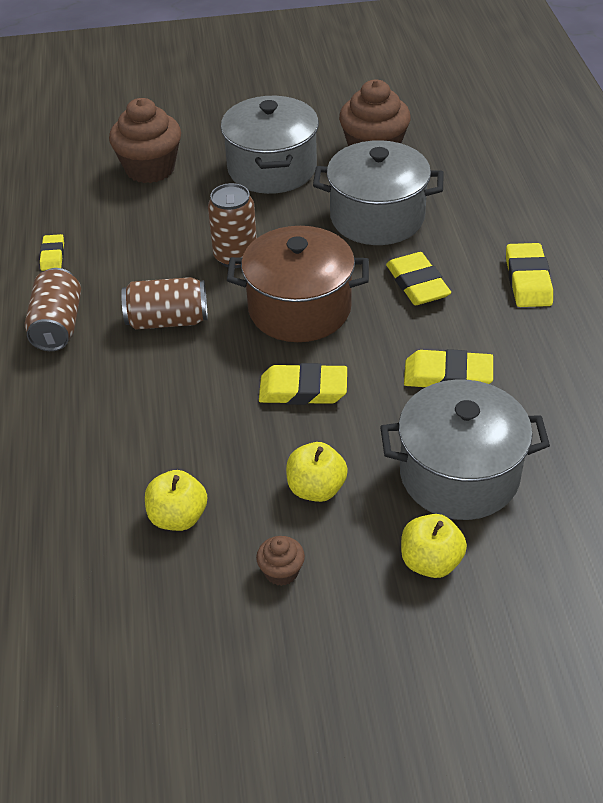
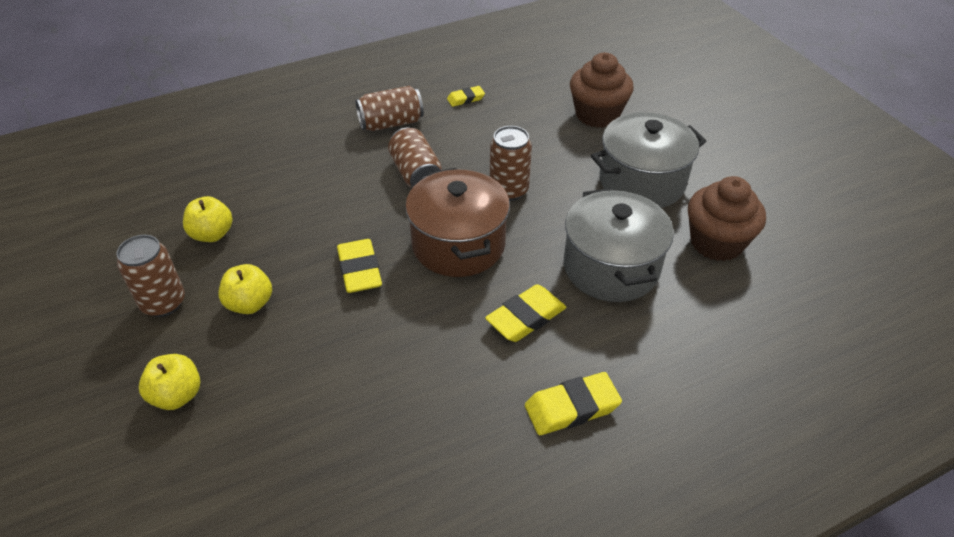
camera: 70 degrees right, 0 degrees up
brown cupcake [256,536,305,586] -> brown can [116,235,185,317]
grey pot [380,380,550,520] -> none
yellow eraser [404,349,493,387] -> none

